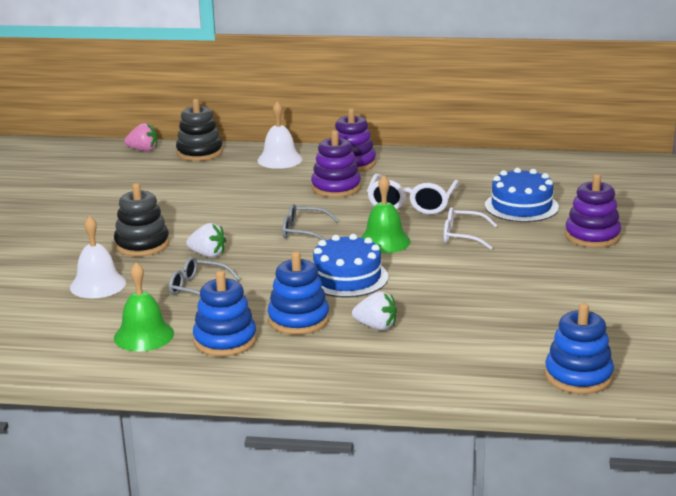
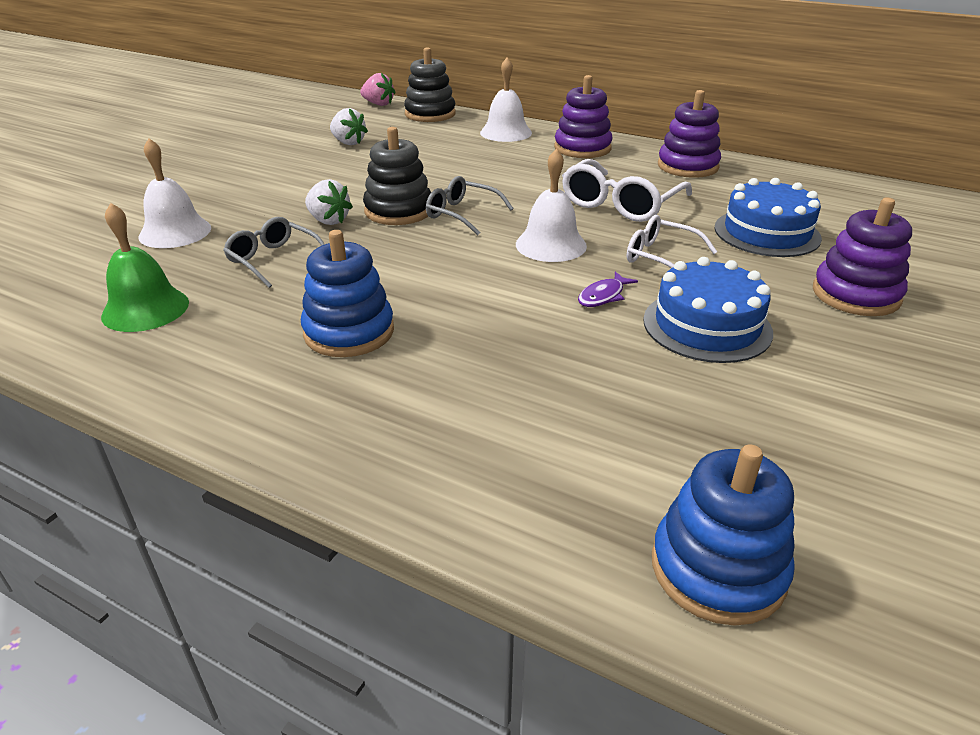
camera: 20 degrees right, 10 degrees up
black stacking toy [114,183,170,257] -> black stacking toy moved to [363,127,431,225]
blue stacking toy [193,271,257,357] -> none
purple stacking toy [311,130,361,198] -> purple stacking toy moved to [658,90,721,178]
blue cake [313,234,388,298] -> blue cake moved to [643,257,773,363]
white strawberry [352,292,397,330] -> white strawberry moved to [330,108,368,145]
green bell [360,175,411,253] -> white bell [516,149,587,262]
none -> purple fish [578,272,638,307]

